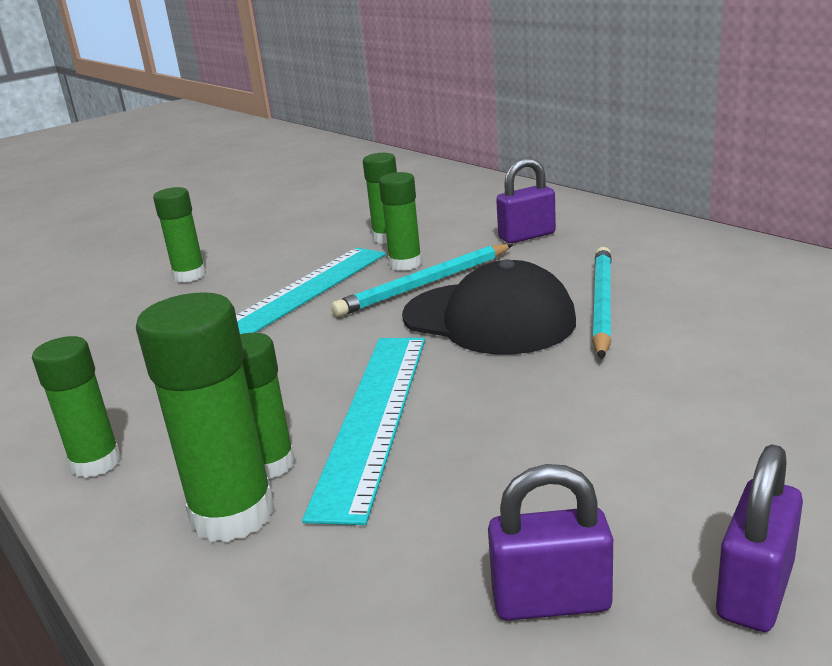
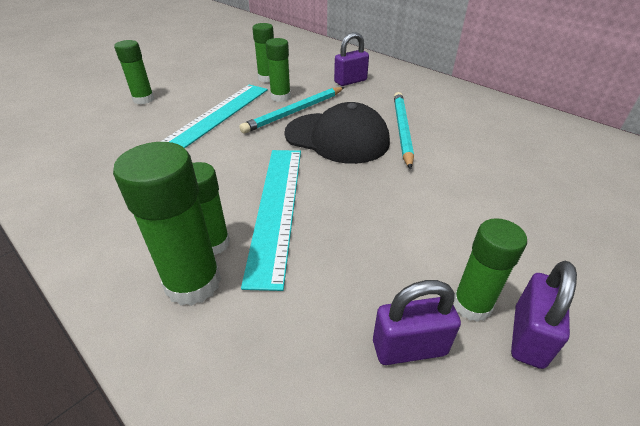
camera: 10 degrees left, 15 degrees up
green glue stick [32,336,121,478] -> green glue stick moved to [453,218,527,322]

